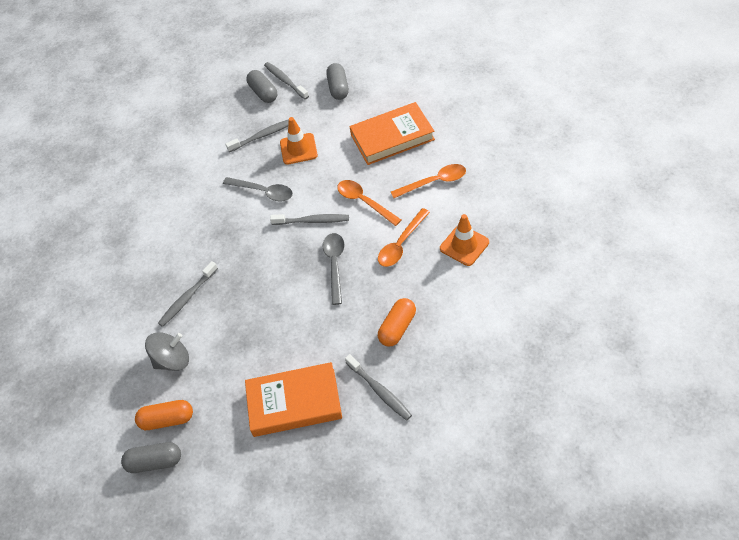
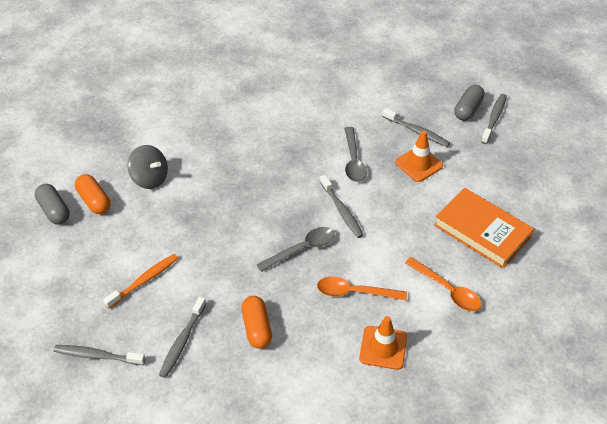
camera: 55 degrees right, 5 degrees down
grey toothbrush [158,261,218,327] -> grey toothbrush moved to [54,345,145,365]
orange book [245,362,342,437] -> orange toothbrush [103,254,178,308]
grey capsule [326,63,349,100] -> none
orange spoon [337,180,401,226] -> none
orange capsule [378,298,416,347] -> orange capsule turned 75 degrees clockwise [241,296,272,349]

